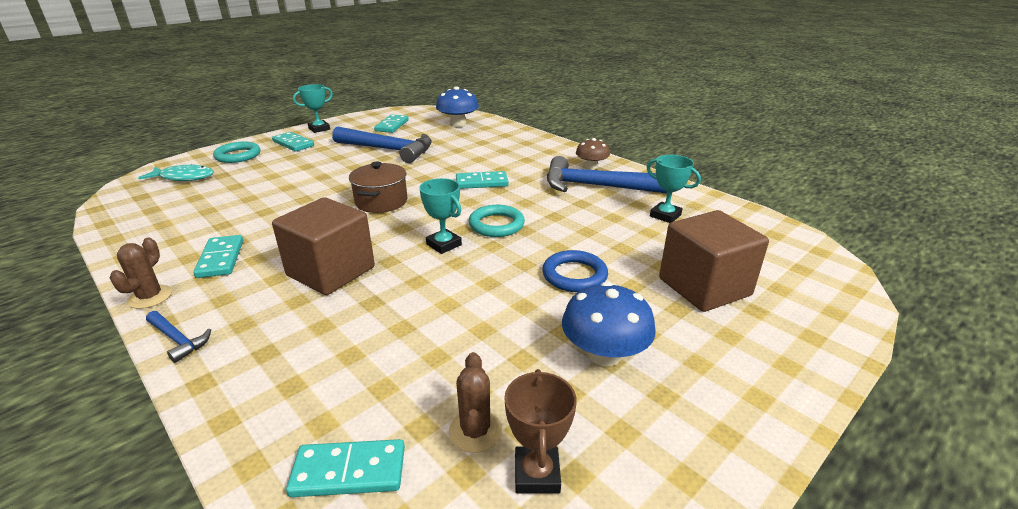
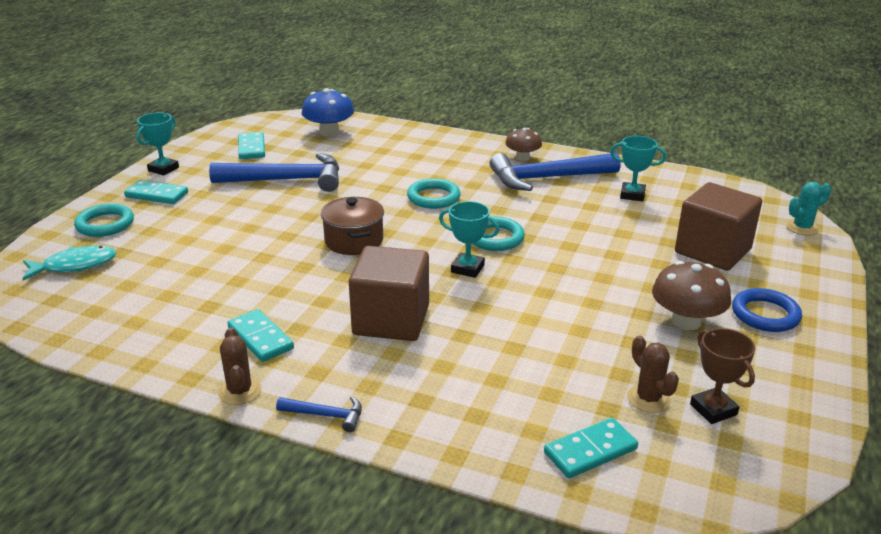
camera: 25 degrees left, 0 degrees up
turquoise domino [456,171,509,189] -> turquoise ring [407,178,461,209]
blue ring [542,250,608,292] -> blue ring moved to [732,288,802,332]
blue mushroom [562,282,656,367] -> brown mushroom [652,261,731,330]
none -> turquoise cactus [786,182,831,235]

